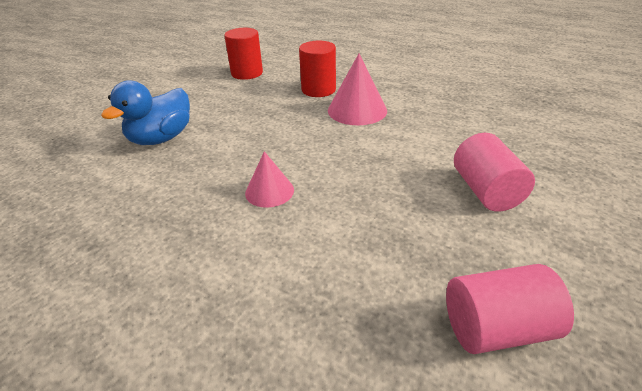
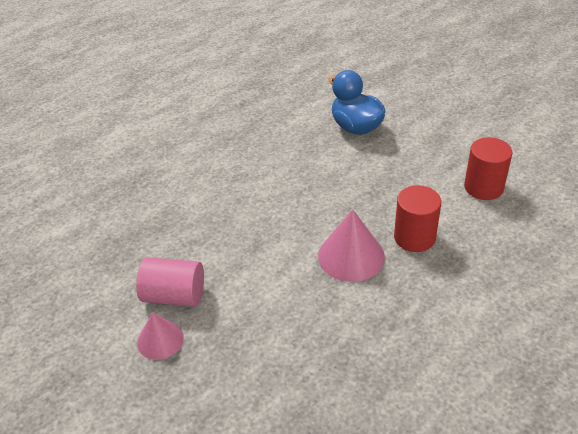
camera: 110 degrees right, 5 degrees up
pink cone [245,151,294,208] -> pink cone moved to [137,312,184,360]
pink cylinder [446,264,574,354] -> none

